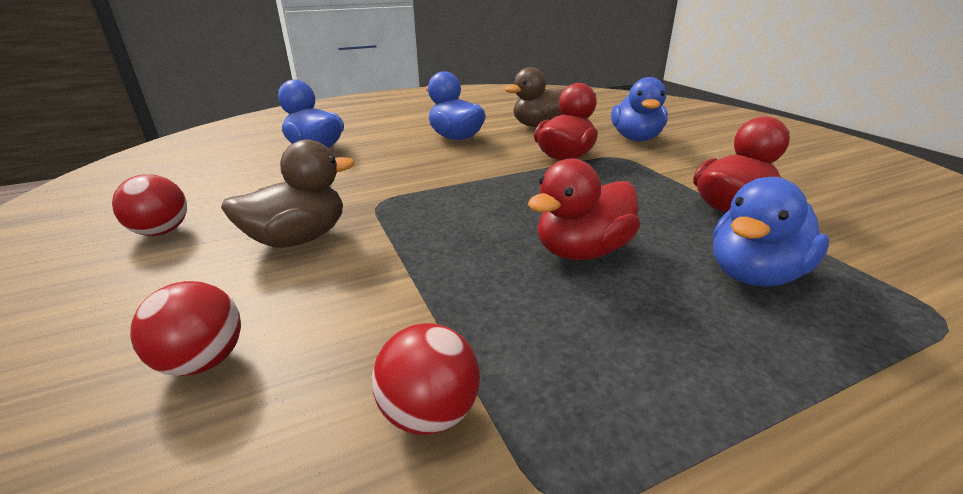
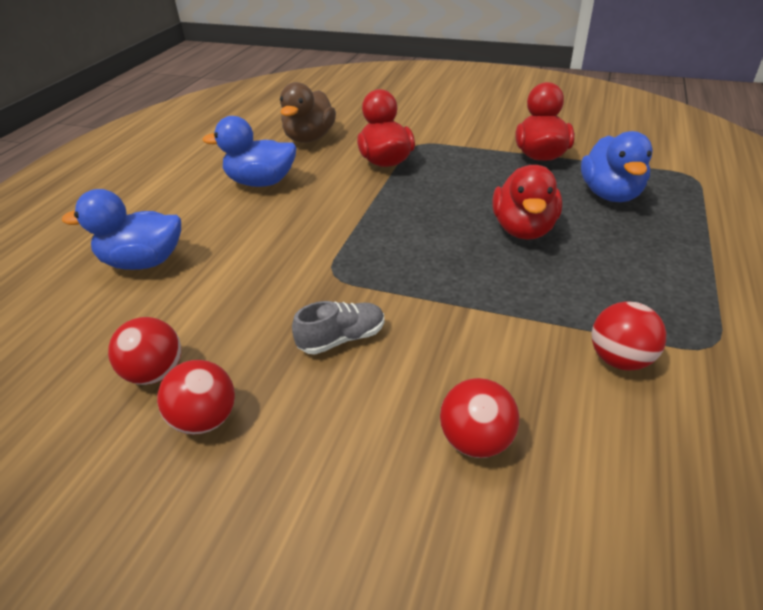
camera: 45 degrees left, 10 degrees up
brown duck [221,140,354,248] -> grey shoe [292,301,385,355]
blue duck [611,77,668,141] -> none
none -> red ball [108,317,181,385]

